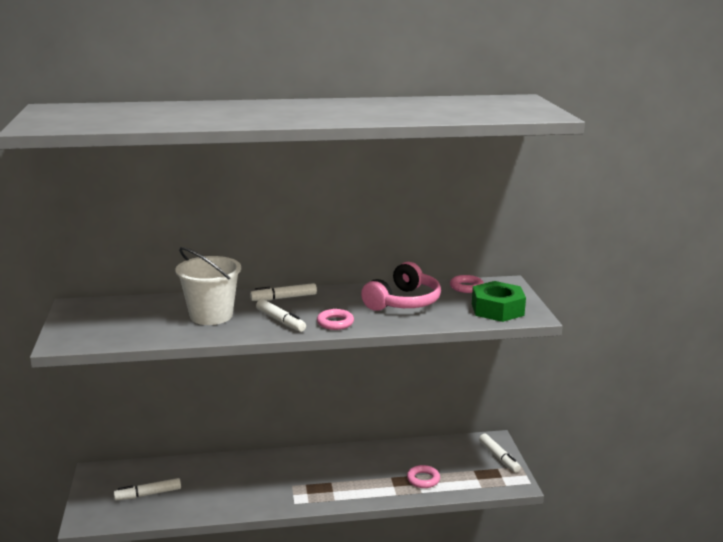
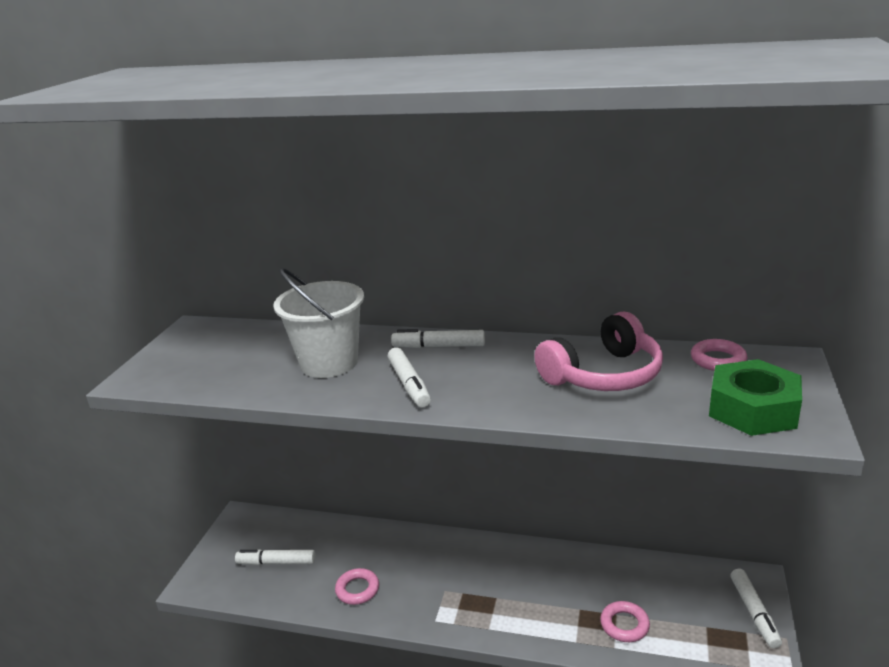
camera: 25 degrees right, 5 degrees up
pink ring [317,309,354,330] -> pink ring moved to [335,568,379,605]

